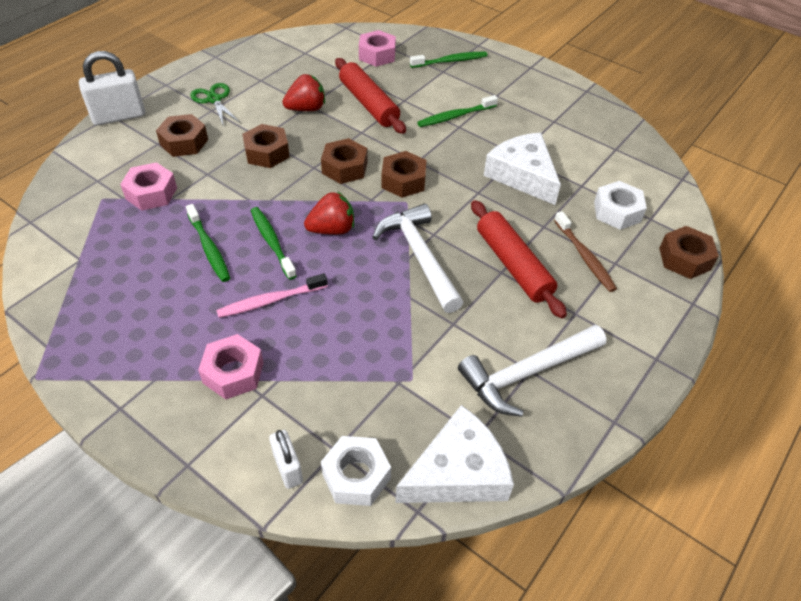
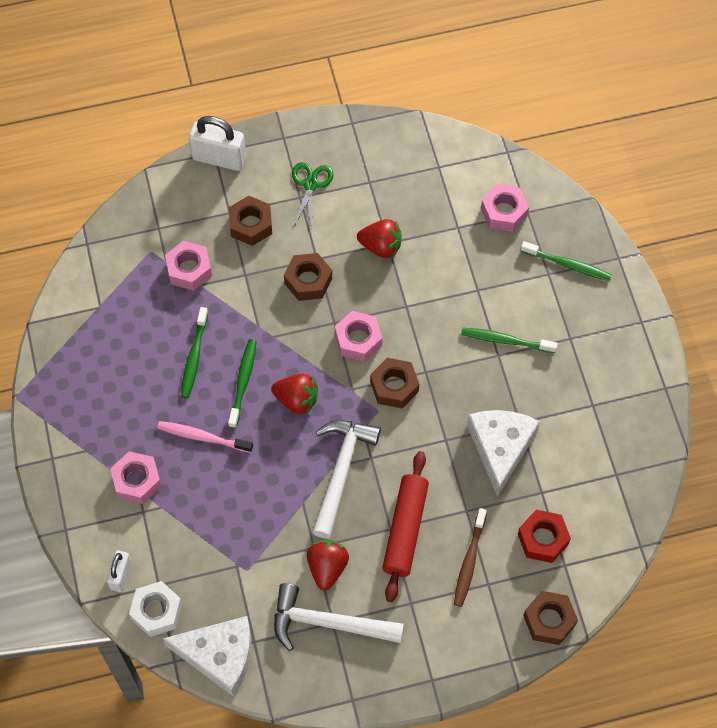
camera: 40 degrees right, 15 degrees up
brown nut [321,138,368,184] -> pink nut [335,311,382,362]
red rolling pin [335,58,406,134] -> none
white nut [594,181,647,230] -> red nut [518,510,571,563]
none -> red strawberry [307,540,349,590]

